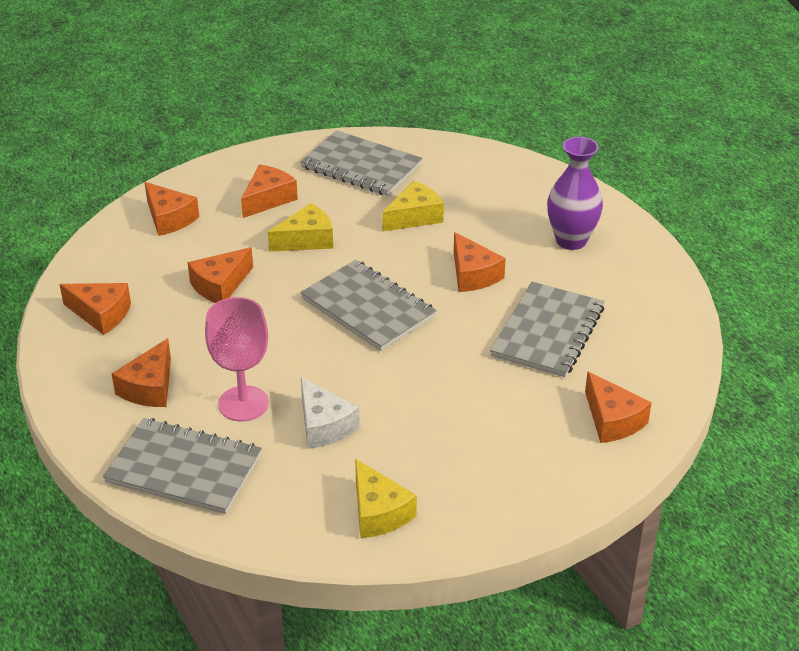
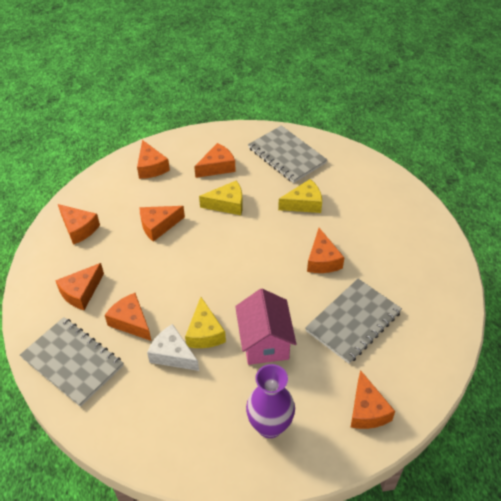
camera: 20 degrees right, 10 degrees up
pink goblet [205,297,269,421] -> orange cheese [105,293,152,341]
grey notebook [300,260,437,351] -> none
white cheese [301,377,360,449] -> white cheese turned 135 degrees clockwise [147,324,199,371]
yellow cheese [355,459,417,538] -> yellow cheese moved to [185,297,226,348]
purple vase [547,137,603,250] -> purple vase moved to [246,364,295,438]
none -> pink house [235,289,296,365]

